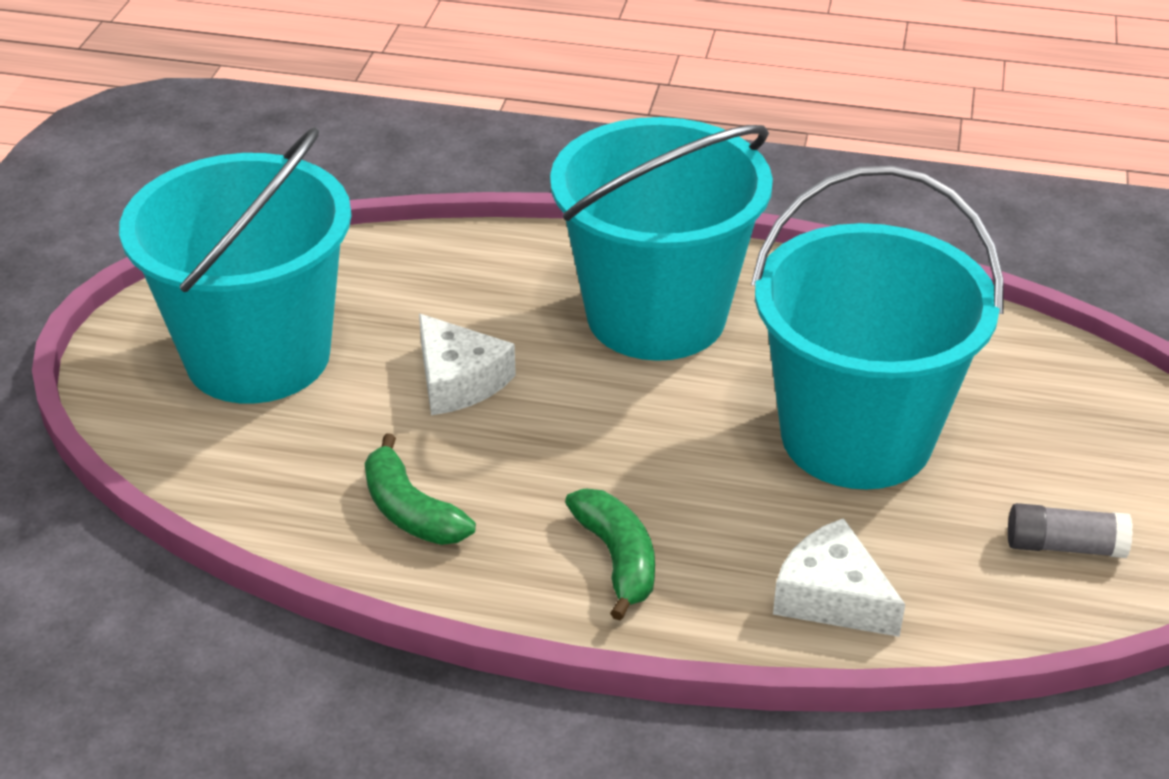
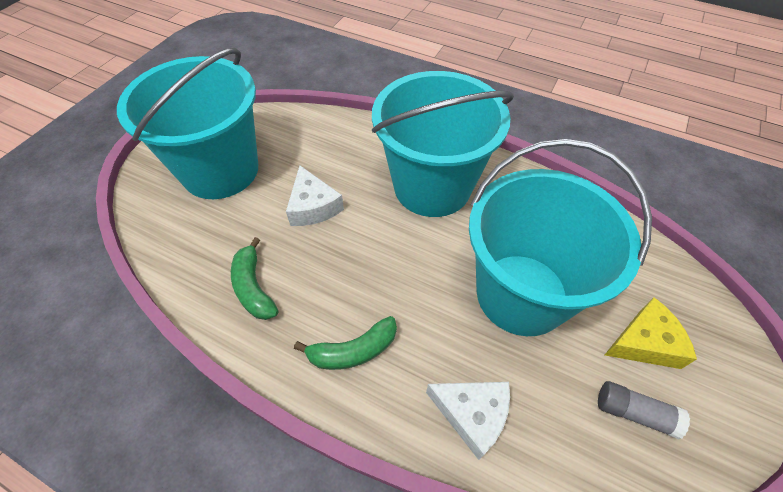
camera: 15 degrees right, 15 degrees up
green banana [565,489,655,620] -> green banana turned 75 degrees clockwise [294,316,397,370]
white cheese [773,518,905,637] -> white cheese turned 150 degrees clockwise [426,382,510,460]
none -> yellow cheese [605,297,697,369]

